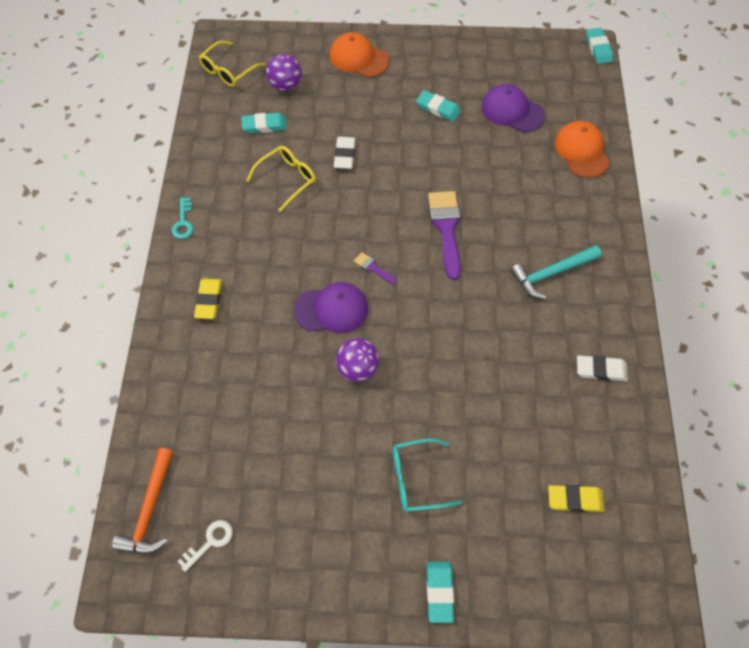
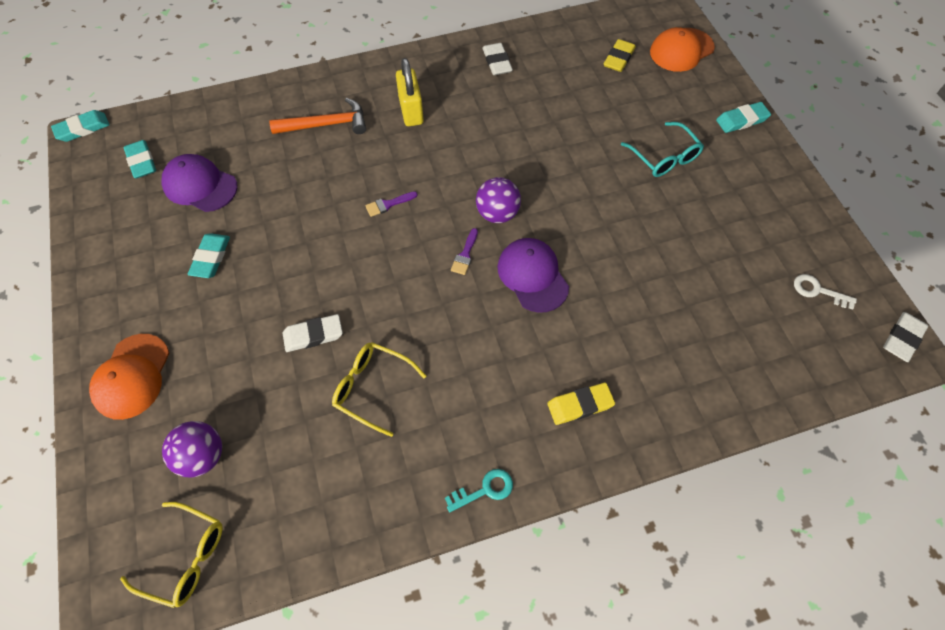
camera: 110 degrees left, 0 degrees up
orange hammer [112,448,173,554] -> orange hammer moved to [269,98,366,134]
turquoise eraser [241,113,287,133] -> turquoise eraser moved to [124,140,156,179]
purple ball [336,338,379,382] -> purple ball moved to [476,177,521,223]
purple brush [428,191,461,280] -> purple brush [365,191,418,217], size x0.46
purple cap [482,84,545,132] -> purple cap turned 105 degrees clockwise [161,154,238,212]
turquoise hammer [510,245,602,299] -> yellow padlock [396,58,424,126]
yellow eraser [548,485,604,512] -> yellow eraser turned 45 degrees clockwise [604,39,636,72]
orange cap [555,121,610,178] -> orange cap moved to [650,27,715,72]
none -> white eraser [883,312,928,362]

